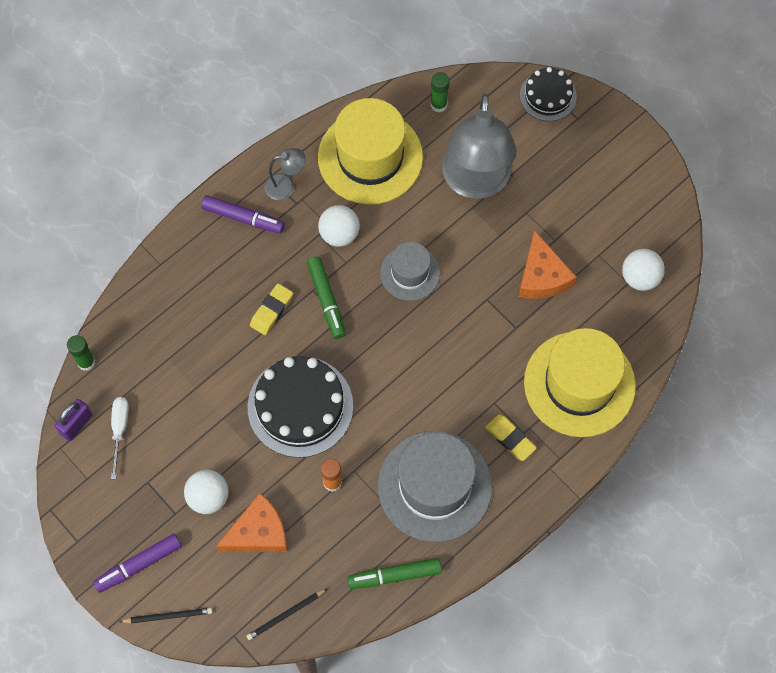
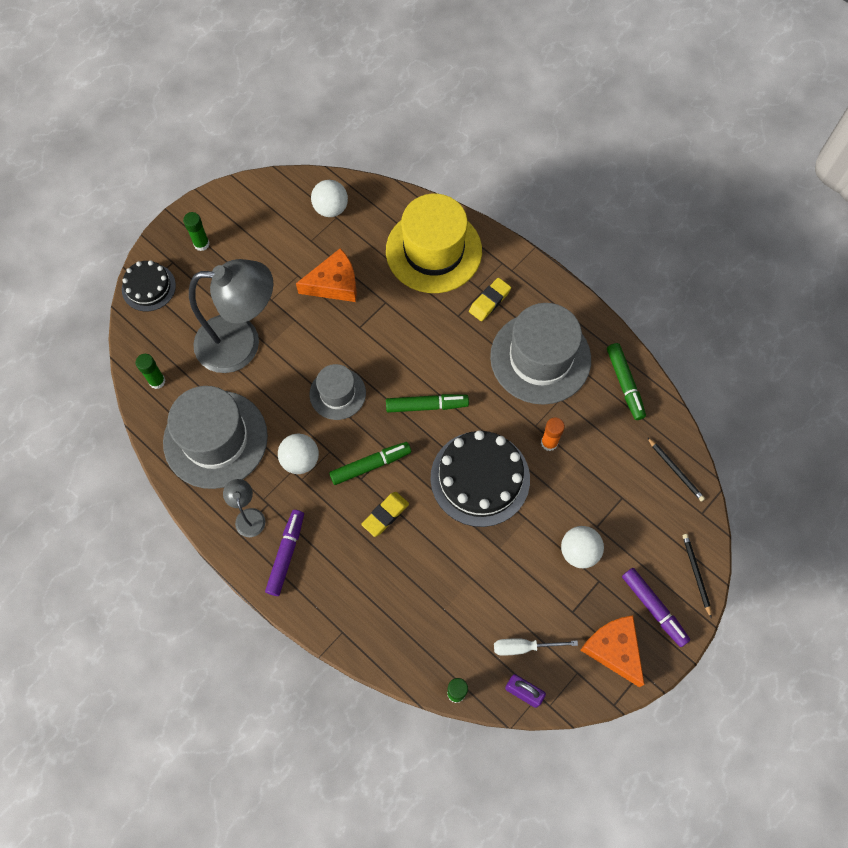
camera: 95 degrees left, 0 degrees up
orange cheese [216,493,287,552] -> orange cheese moved to [580,615,644,687]
yellow eraser [250,283,293,335] -> yellow eraser turned 75 degrees counterclockwise [361,492,409,537]
yellow hat [318,98,423,205] -> grey hat [163,386,268,489]
none -> green glue stick [183,212,210,251]
none -> green marker [386,394,469,413]

